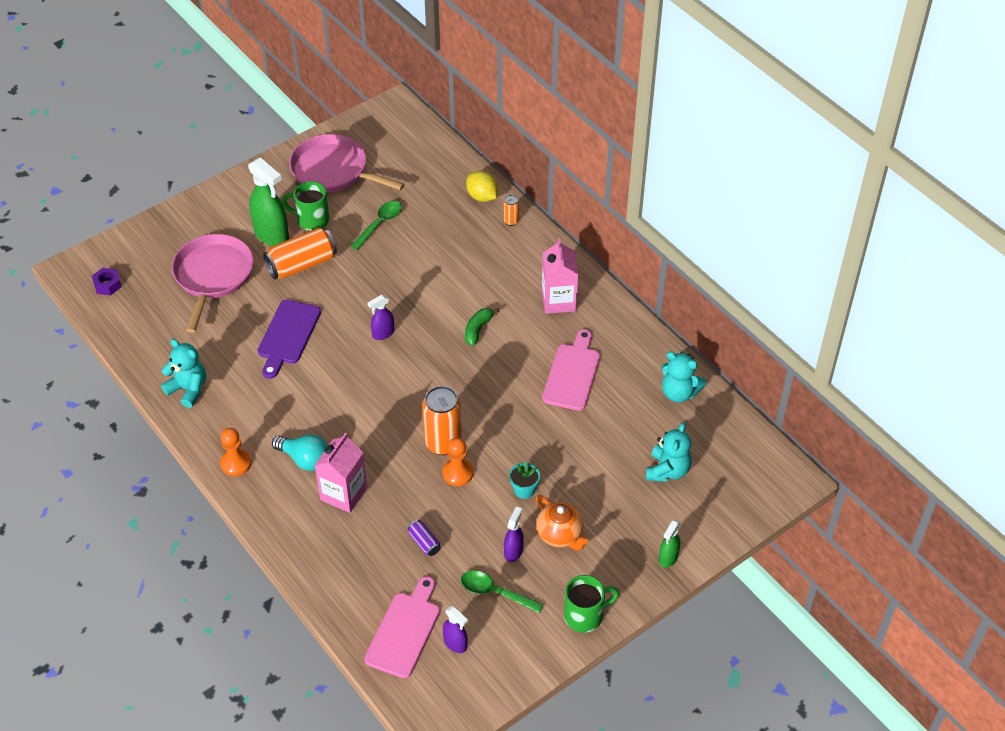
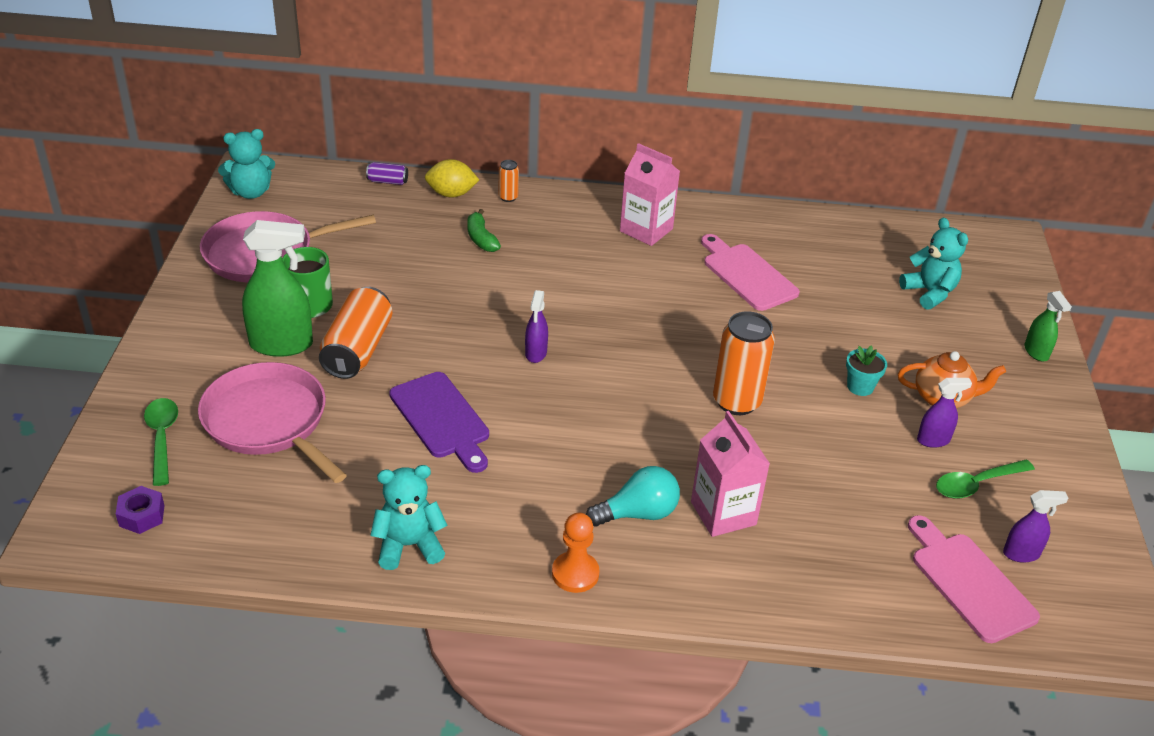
camera: 50 degrees left, 10 degrees down
green spoon [351,201,402,250] -> green spoon moved to [144,398,178,486]
purple can [408,520,441,556] -> purple can moved to [366,162,408,185]
orange pawn [443,438,473,486] -> none
green banana [465,308,499,346] -> green banana moved to [467,209,501,252]
purple spray bottle [504,506,524,562] -> purple spray bottle turned 105 degrees clockwise [917,378,972,448]
green mug [564,575,620,633] -> none
turquoise teddy bear [662,352,707,402] -> turquoise teddy bear moved to [218,129,275,199]

